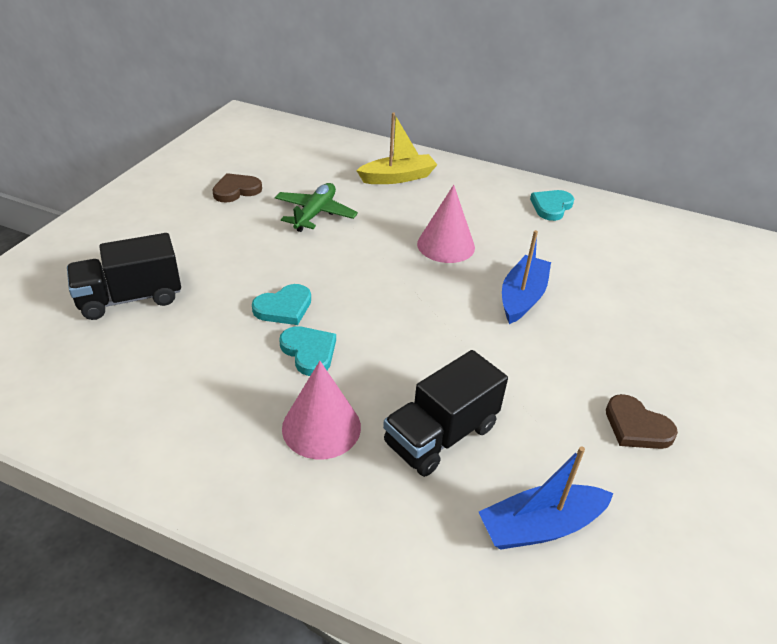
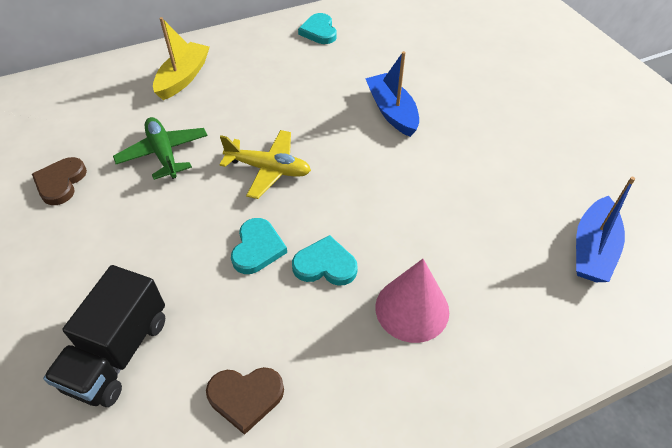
camera: 45 degrees left, 10 degrees up
black truck [383,350,508,477] -> none
pink cone [417,185,475,263] -> none
brown heart [606,394,678,449] -> brown heart moved to [206,367,284,435]
none -> yellow plane [219,130,311,199]

